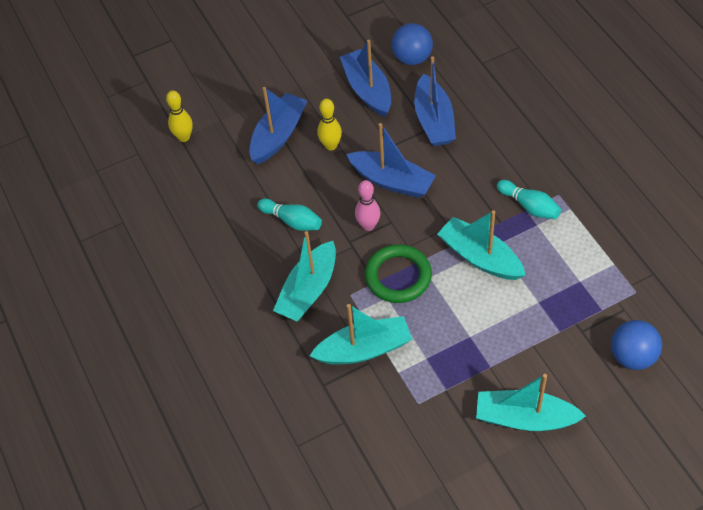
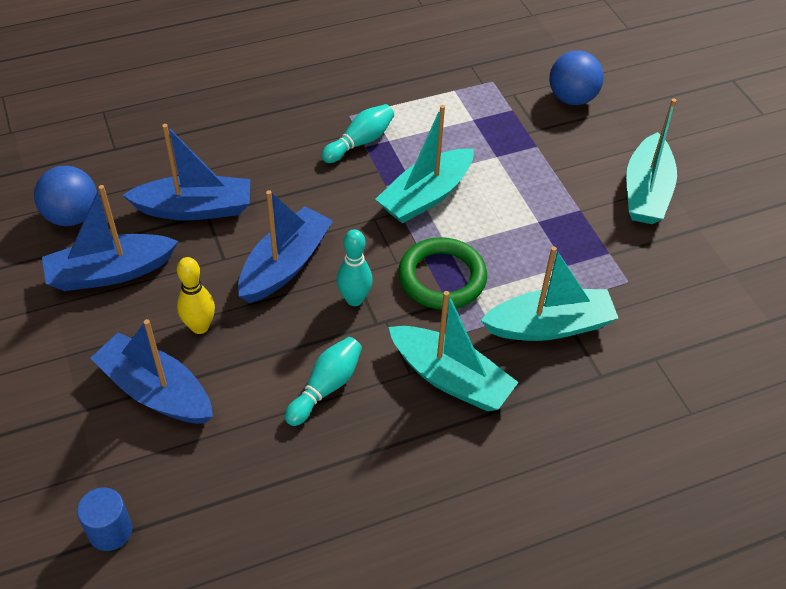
camera: 90 degrees left, 5 degrees down
yellow bowling pin [166,90,193,142] -> blue cylinder [77,488,132,551]
turquoise boat [310,304,412,365] -> turquoise boat turned 90 degrees clockwise [481,246,618,341]
pink bowling pin [355,180,380,231] -> turquoise bowling pin [337,229,373,306]

